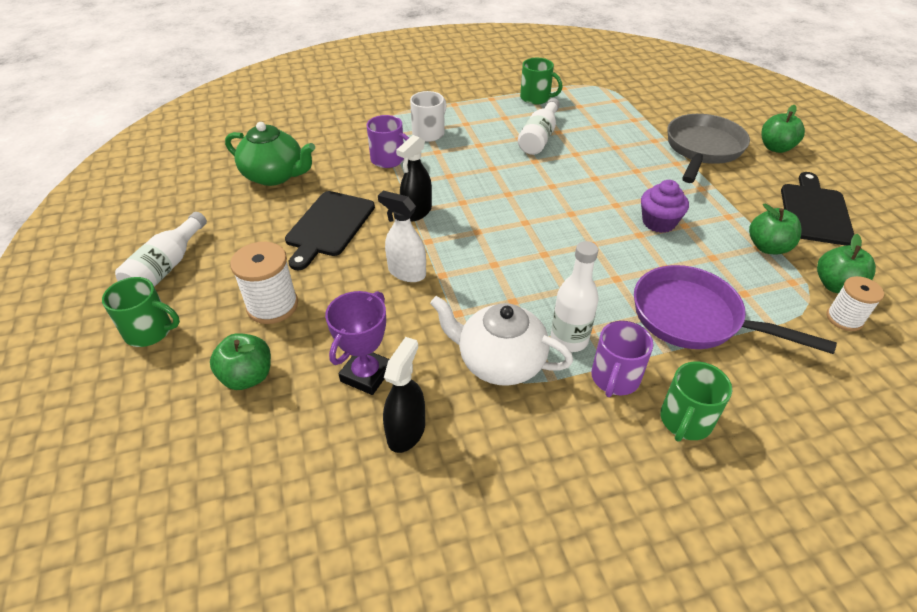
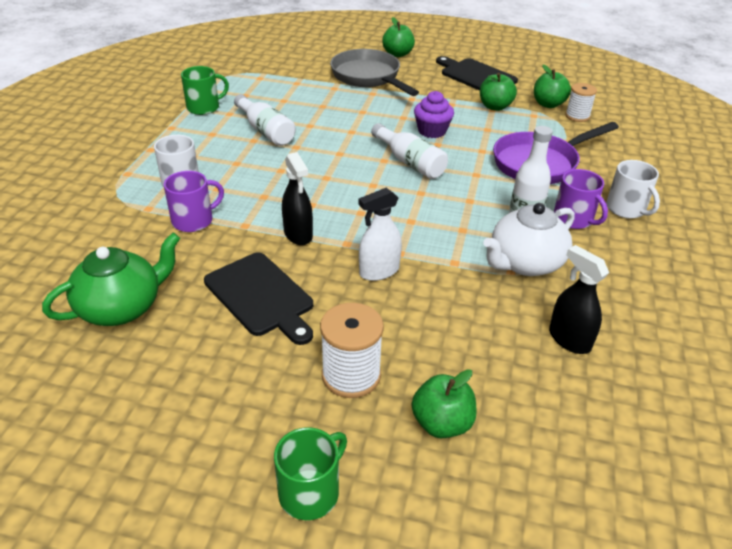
camera: 60 degrees left, 5 degrees down
white bottle [115,212,207,287] -> white bottle moved to [371,123,448,179]
purple trophy [325,291,389,395] -> none
green mug [660,361,732,441] -> white mug [606,160,660,219]

